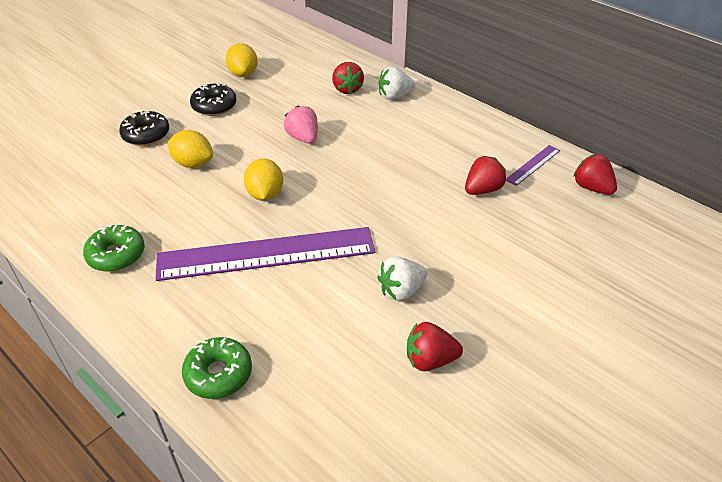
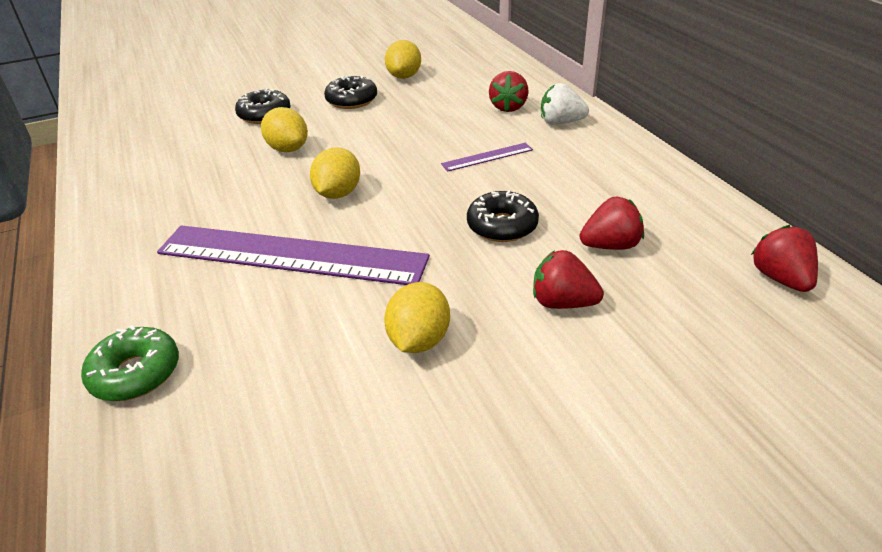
camera: 25 degrees right, 5 degrees down
green donut [83,224,145,272] -> none
pink strawberry [284,106,318,144] -> none
white strawberry [377,256,427,301] -> yellow lemon [384,282,450,353]
red strawberry [407,322,463,371] -> red strawberry moved to [533,250,604,309]
purple ruler [506,145,560,186] -> purple ruler moved to [441,143,533,172]
none -> black donut [467,190,539,242]

